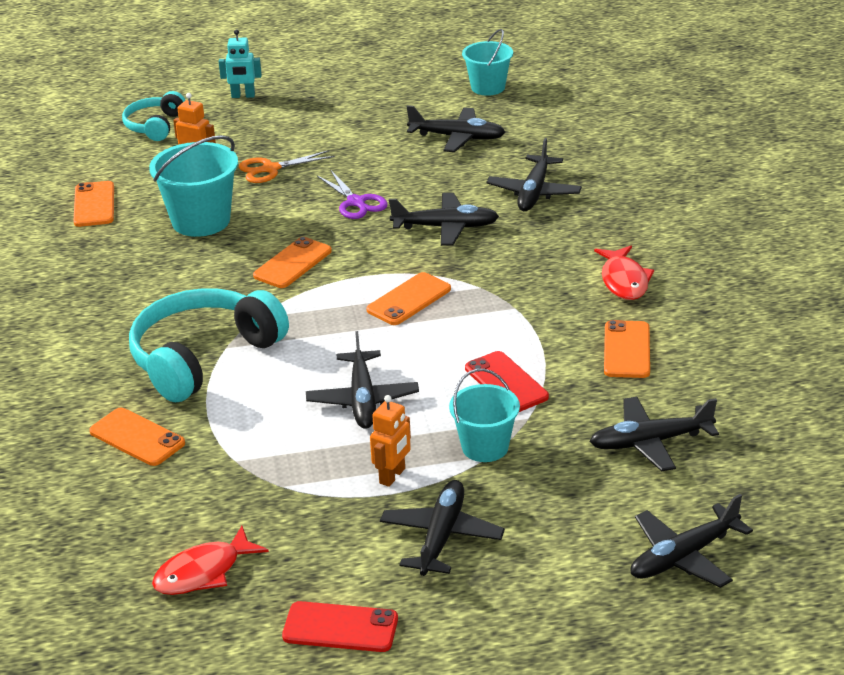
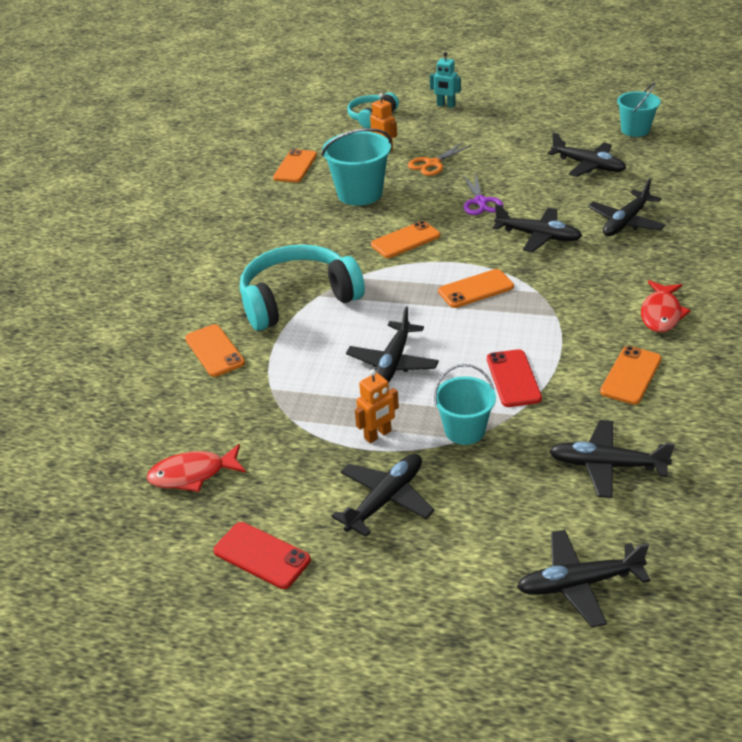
camera: 25 degrees right, 5 degrees up
orange scissors [239,150,335,183] -> orange scissors turned 45 degrees counterclockwise [408,142,472,176]

